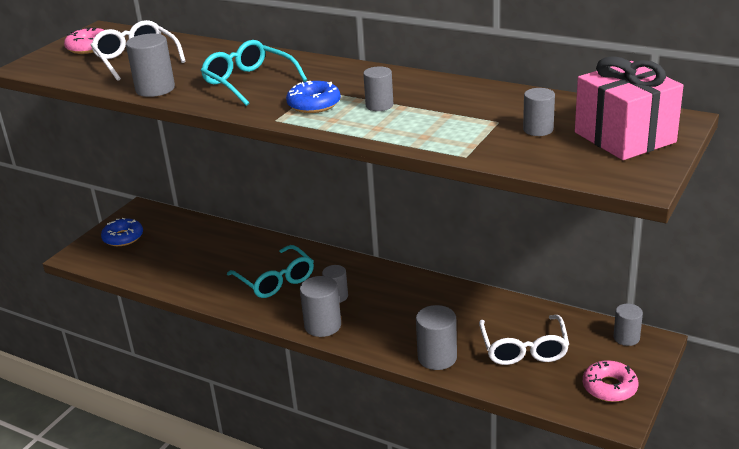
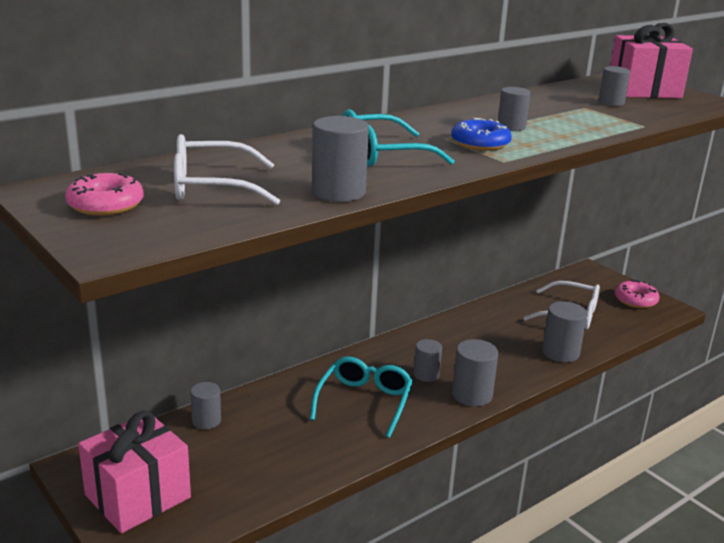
camera: 70 degrees left, 5 degrees down
blue donut [101,218,143,246] -> pink gift [78,411,191,533]
turquoise glasses [227,245,314,298] -> turquoise glasses turned 60 degrees counterclockwise [310,356,413,438]
grey cylinder [613,304,643,346] -> grey cylinder moved to [190,382,221,429]

